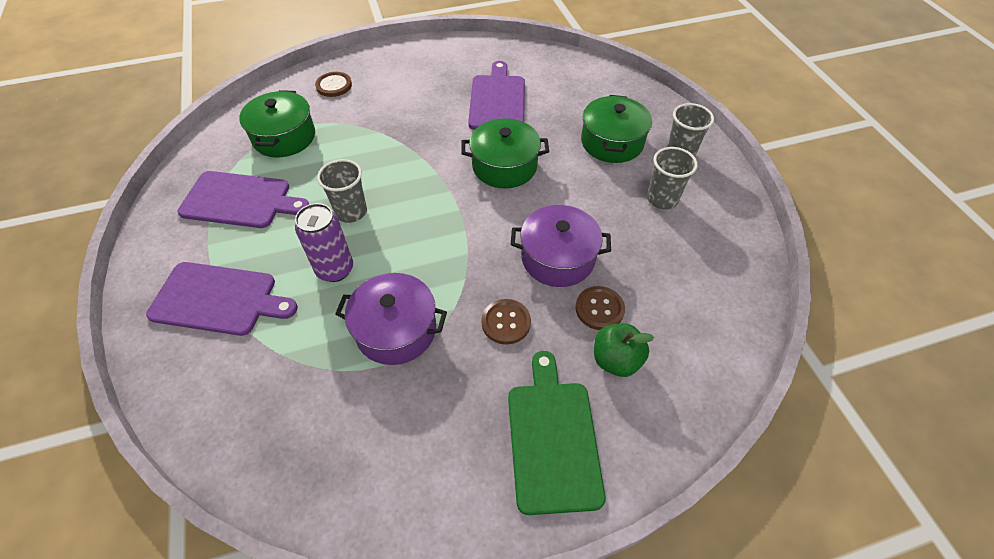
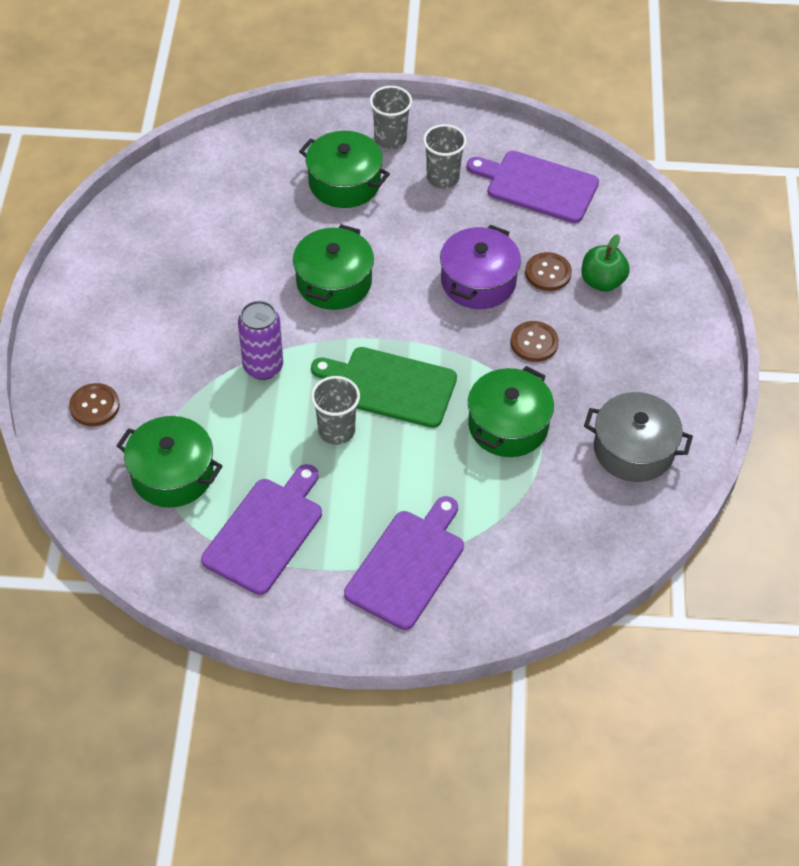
camera: 70 degrees left, 0 degrees up
purple can [295,203,353,282] -> purple can moved to [238,301,283,380]
purple pot [335,273,447,365] -> green pot [468,366,554,457]
purple cutting board [468,61,525,130] -> purple cutting board moved to [467,151,599,223]
green cutting board [508,351,605,515] -> green cutting board moved to [311,347,457,428]
none -> grey pot [584,392,693,482]

